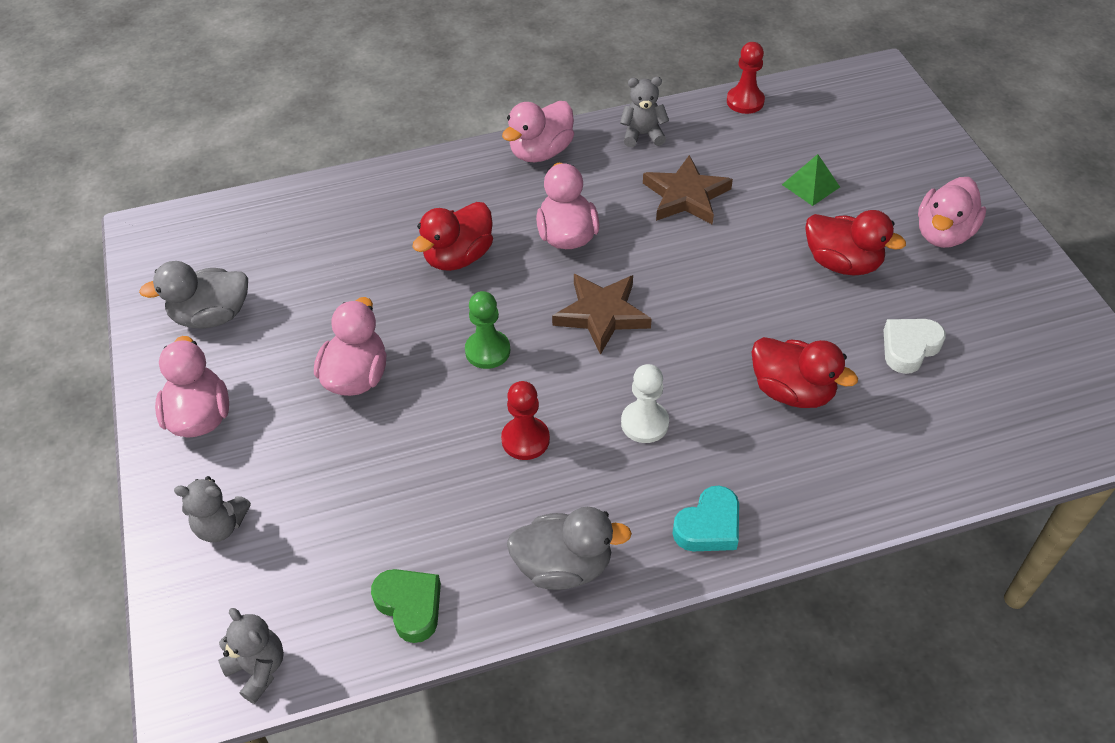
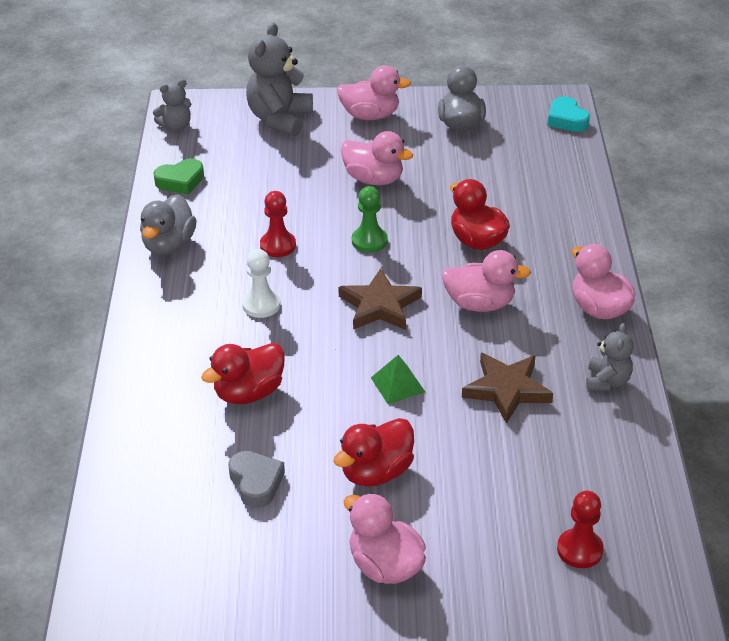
camera: 105 degrees right, 10 degrees down
grey teddy bear [174,476,251,542] -> grey teddy bear [246,22,313,136], size x1.79
turquoise heart [673,485,739,551] -> turquoise heart moved to [548,96,590,132]
red pawn [727,42,765,114] -> red pawn moved to [557,491,604,568]
green pyramid [782,154,840,206] -> green pyramid moved to [371,355,425,404]
white heart [884,319,946,374] -> grey heart [228,451,285,508]

